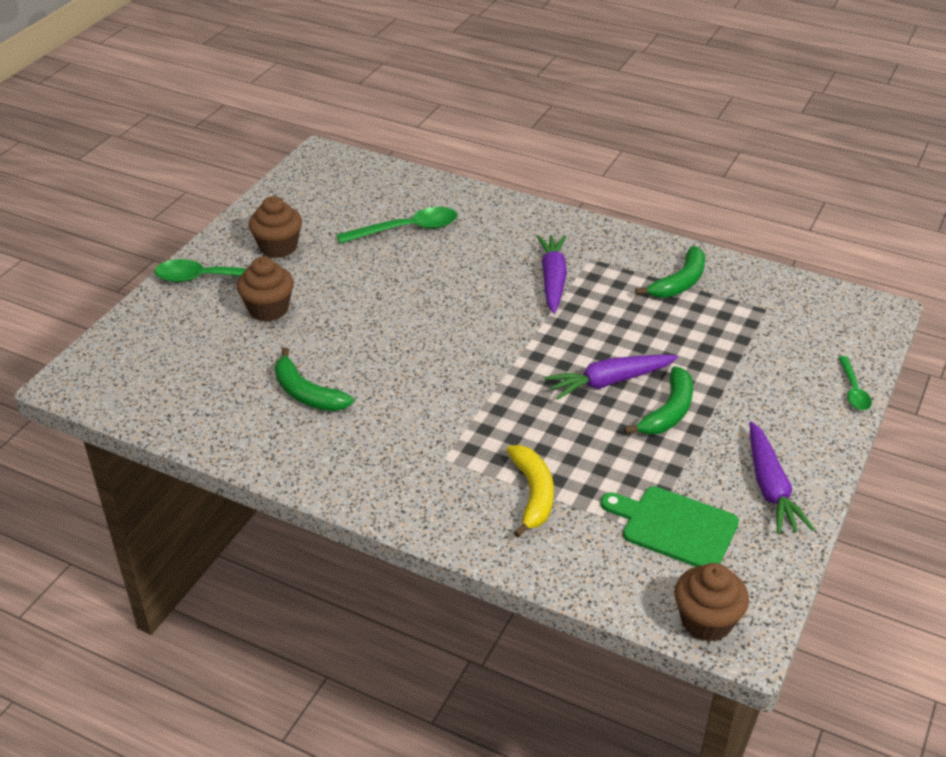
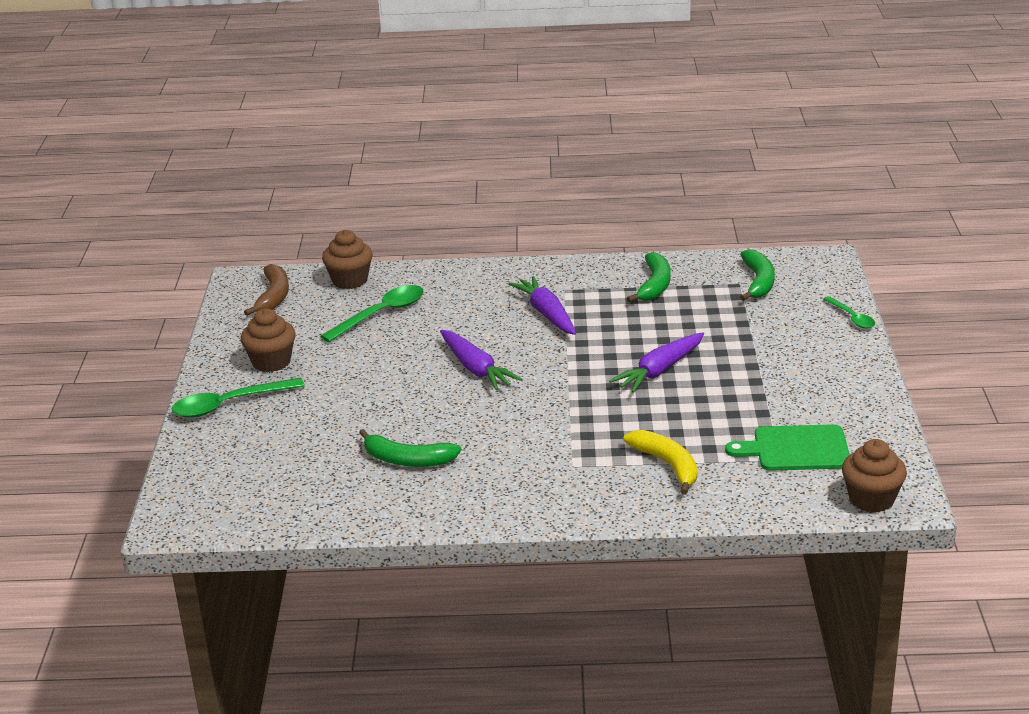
camera: 25 degrees left, 10 degrees down
brown cupcake [237,257,294,322] -> brown cupcake moved to [322,230,373,289]
green banana [623,366,693,435] -> green banana moved to [740,249,775,301]
purple carrot [750,421,815,534] -> purple carrot moved to [440,330,522,391]
none -> brown banana [244,264,289,316]

